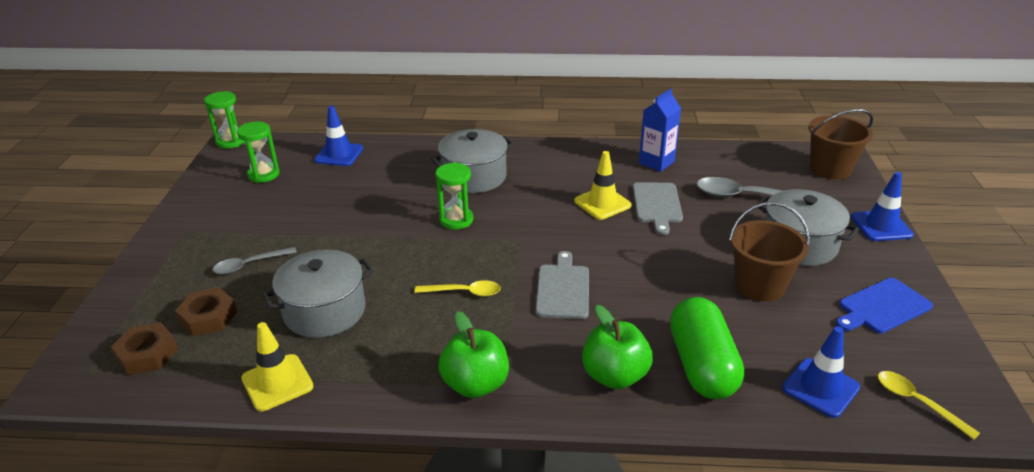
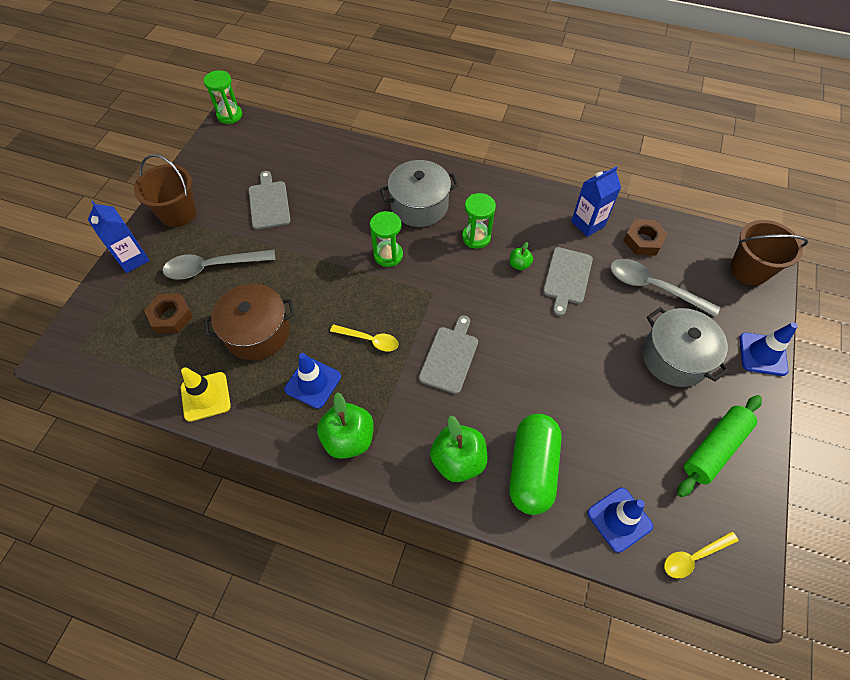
camera: 15 degrees right, 25 degrees up
brown nut [111,323,178,375] -> brown nut moved to [623,219,668,255]
grey spoon [212,247,297,274] -> grey spoon [162,250,276,280], size x1.64
green hourglass [237,122,280,183] -> green hourglass moved to [462,193,496,249]
grey pot [262,250,374,338] -> brown pot [204,284,295,360]
blue traffic cone [314,106,363,166] -> blue traffic cone moved to [284,353,341,409]
yellow traffic cone [574,151,632,220] -> green apple [510,242,533,270]
brown bucket [729,202,810,302] -> brown bucket moved to [134,154,196,227]
blue cutting board [836,278,933,334] -> green rolling pin [677,395,762,497]
yellow spoon [878,371,980,440] -> yellow spoon turned 90 degrees counterclockwise [664,531,738,578]
none -> blue carton [88,201,150,273]
none -> grey cutting board [249,171,291,230]

